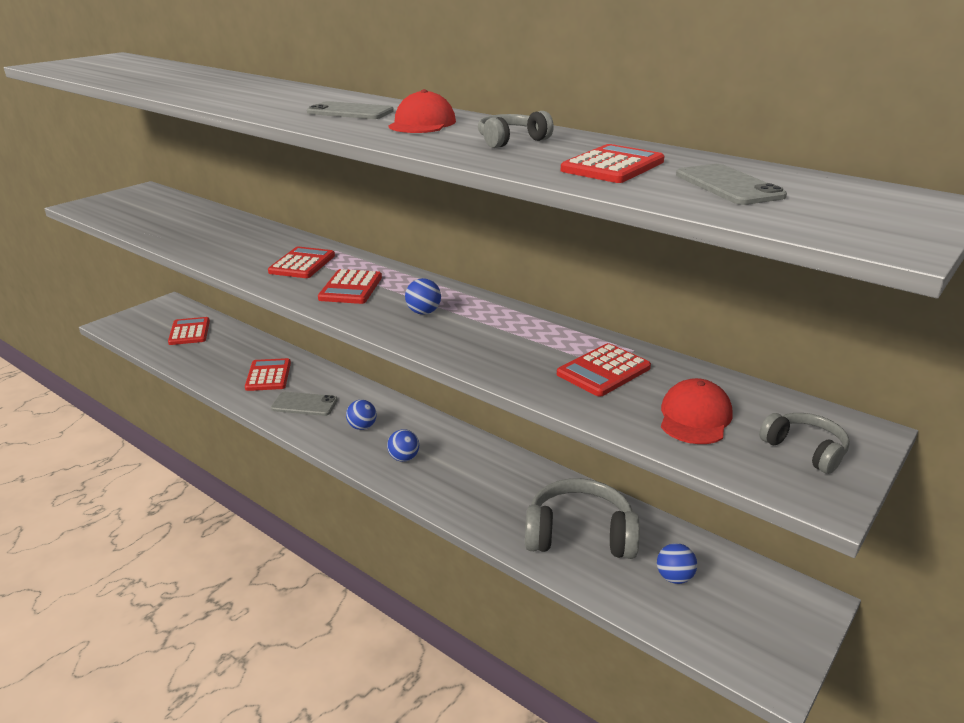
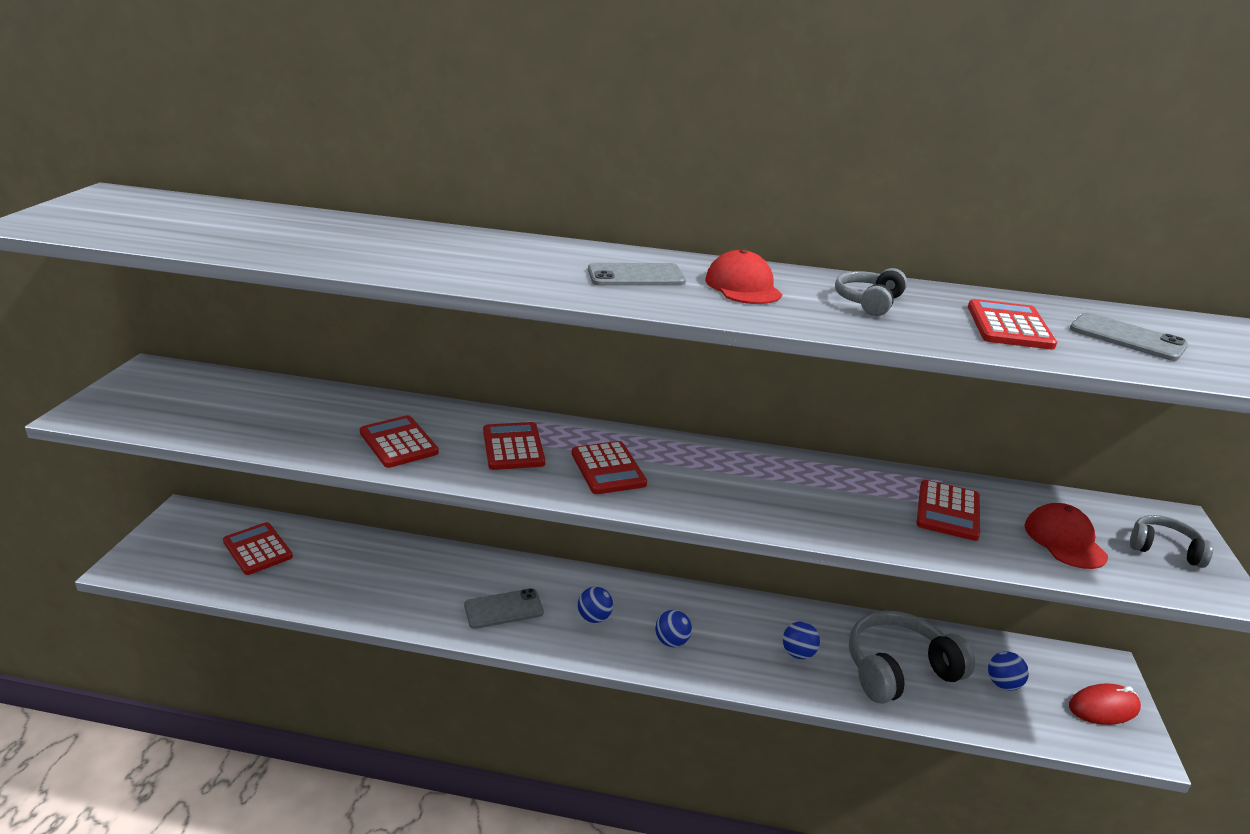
camera: 30 degrees left, 0 degrees up
red calculator [245,358,291,391] -> red calculator moved to [360,415,439,468]
blue ball [405,278,441,315] -> blue ball moved to [783,622,820,659]
none -> red mouse [1069,683,1141,725]

